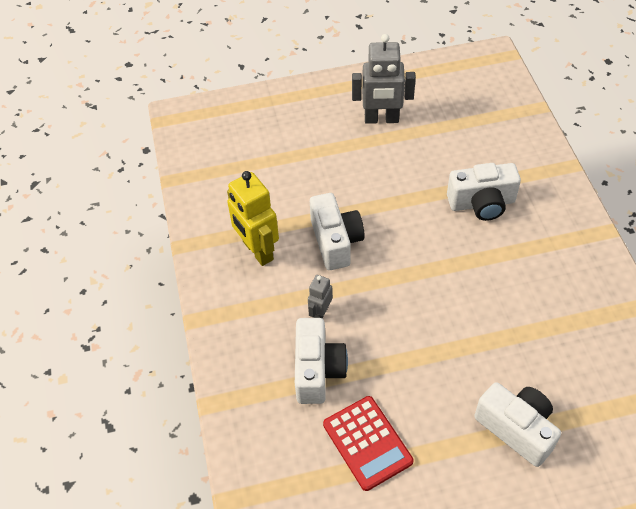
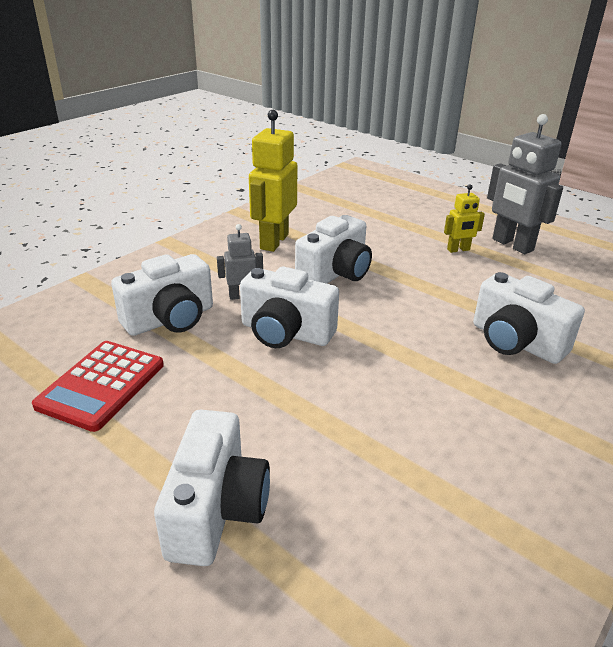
camera: 50 degrees right, 20 degrees down
none -> white camera [240,267,339,348]
none -> yellow robot [444,184,485,253]

